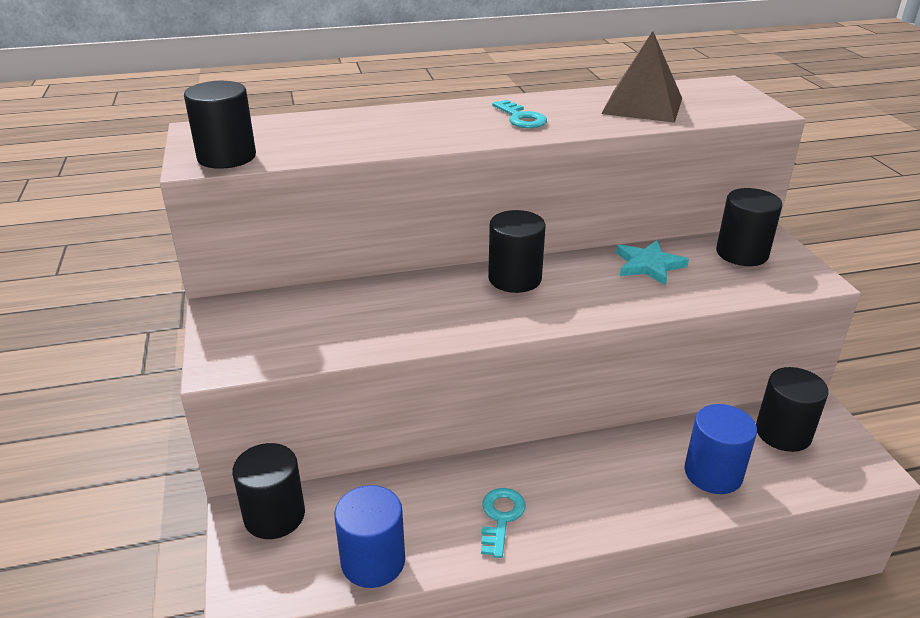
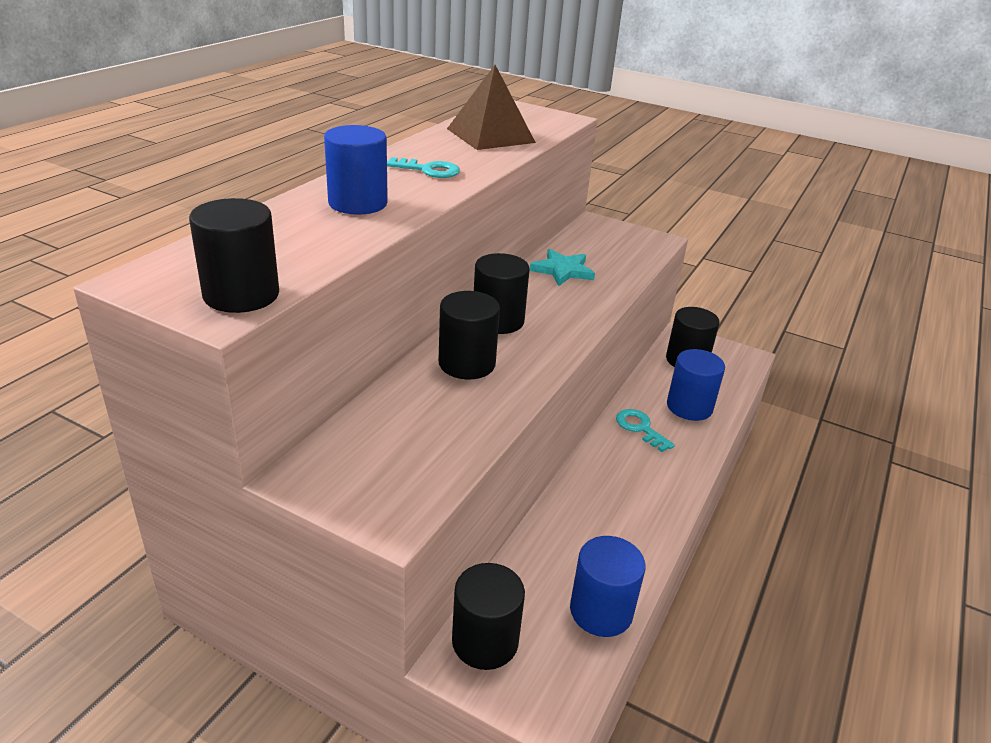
camera: 50 degrees left, 0 degrees up
turquoise key [481,488,526,558] -> turquoise key moved to [616,409,675,452]
black cylinder [716,188,783,266] -> black cylinder moved to [438,291,500,379]
none -> blue cylinder [324,125,388,215]

